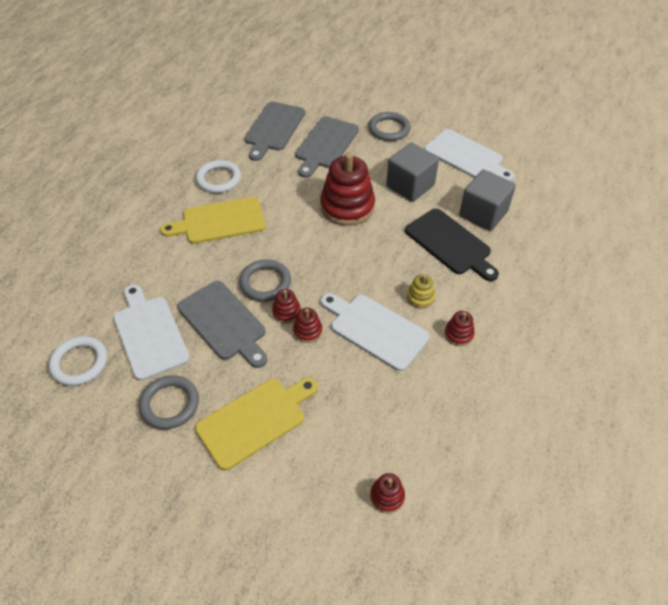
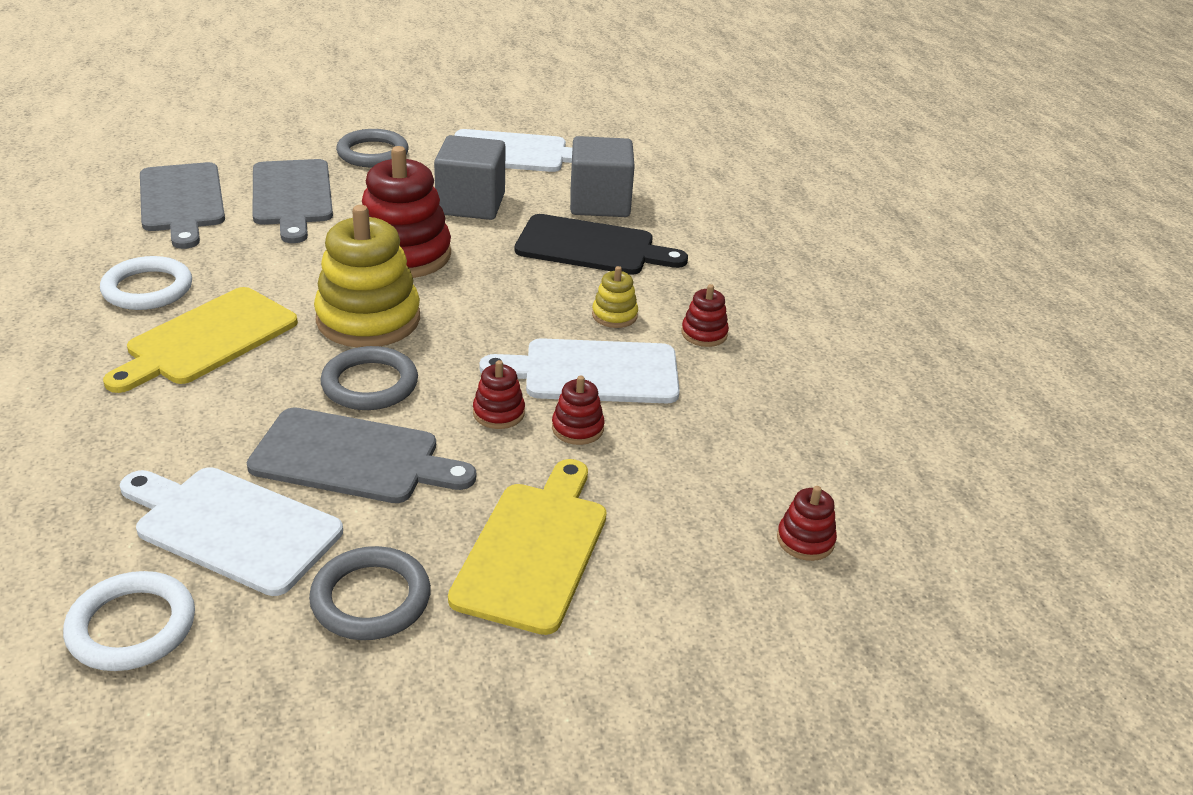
camera: 40 degrees left, 15 degrees down
red stacking toy [272,289,301,324] -> red stacking toy moved to [552,375,605,445]
none -> yellow stacking toy [314,205,420,347]

